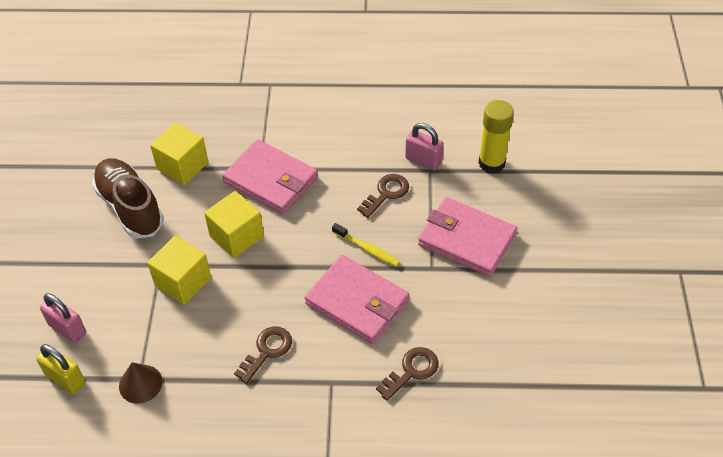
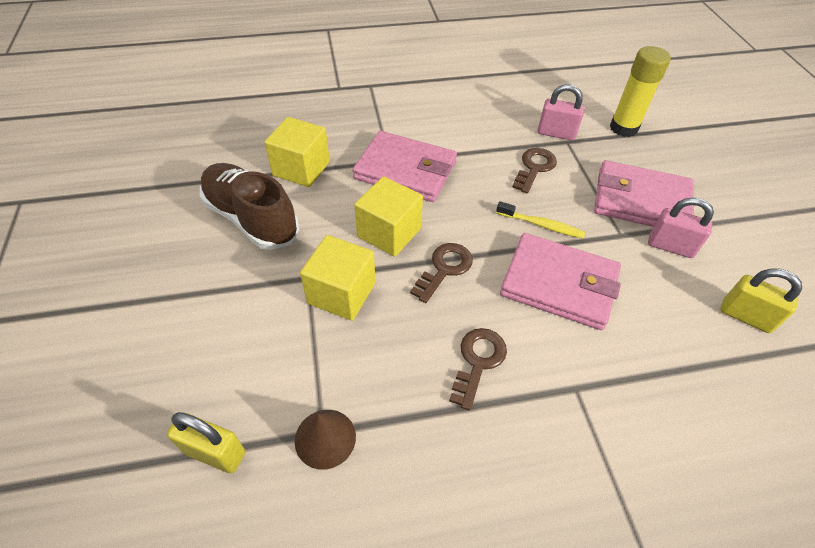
camera: 15 degrees left, 0 degrees up
pink padlock [40,293,86,343] -> pink padlock moved to [648,197,714,258]
brown key [376,347,439,401] -> brown key moved to [410,243,473,303]
none -> yellow padlock [720,268,802,333]

